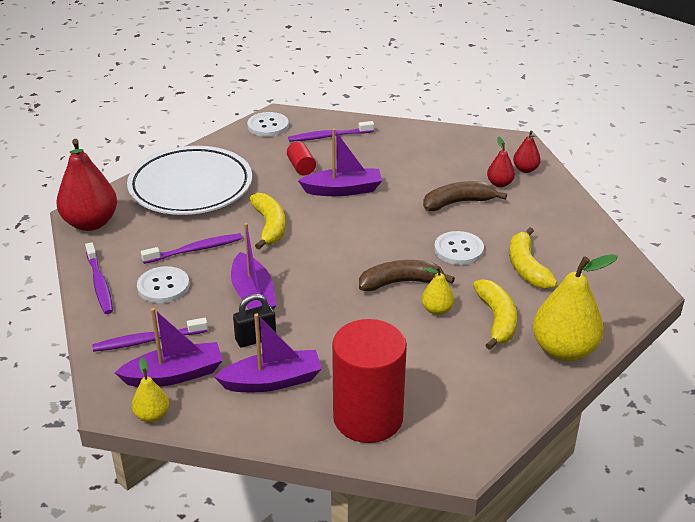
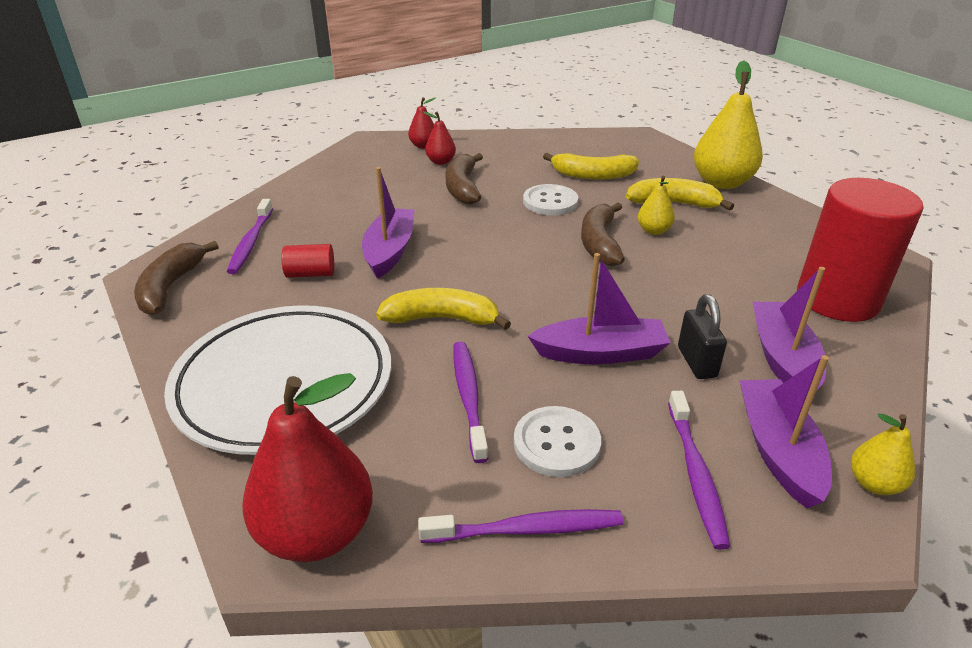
camera: 75 degrees left, 0 degrees up
white button [247,112,289,137] -> brown banana [134,241,219,315]

